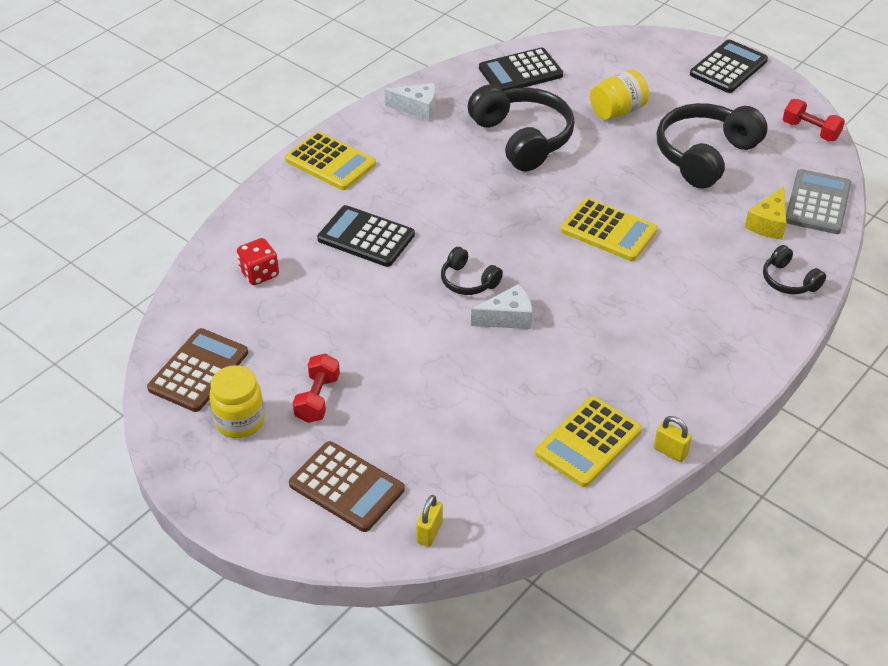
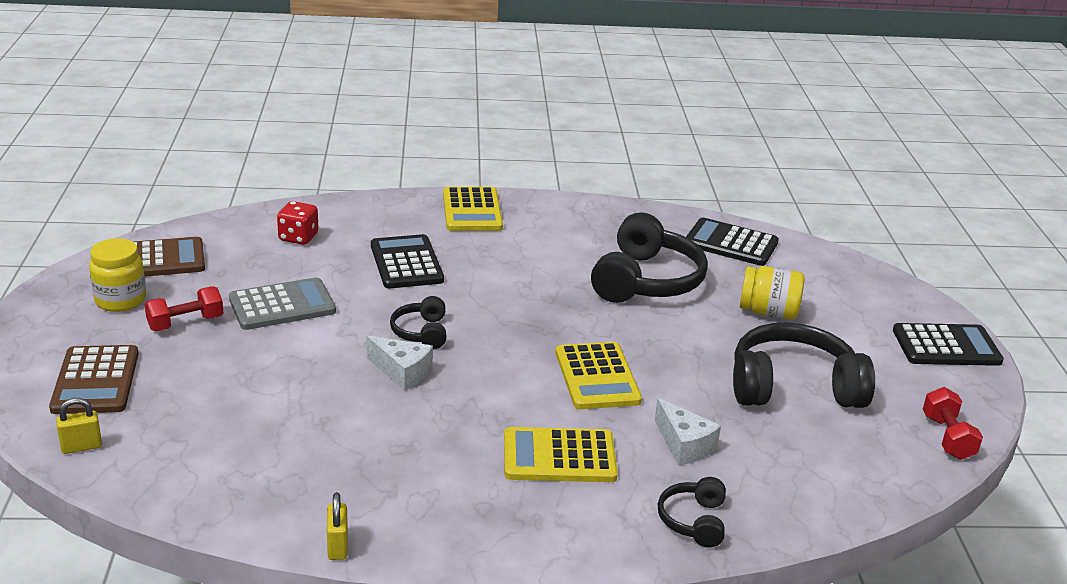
camera: 45 degrees right, 15 degrees down
white cheese [385,83,436,121] -> white cheese moved to [654,398,721,465]
yellow calculator [535,396,642,487] -> yellow calculator moved to [504,427,618,482]
yellow cheese [745,186,787,239] -> none
grey calculator [786,169,851,234] -> grey calculator moved to [229,277,336,330]

